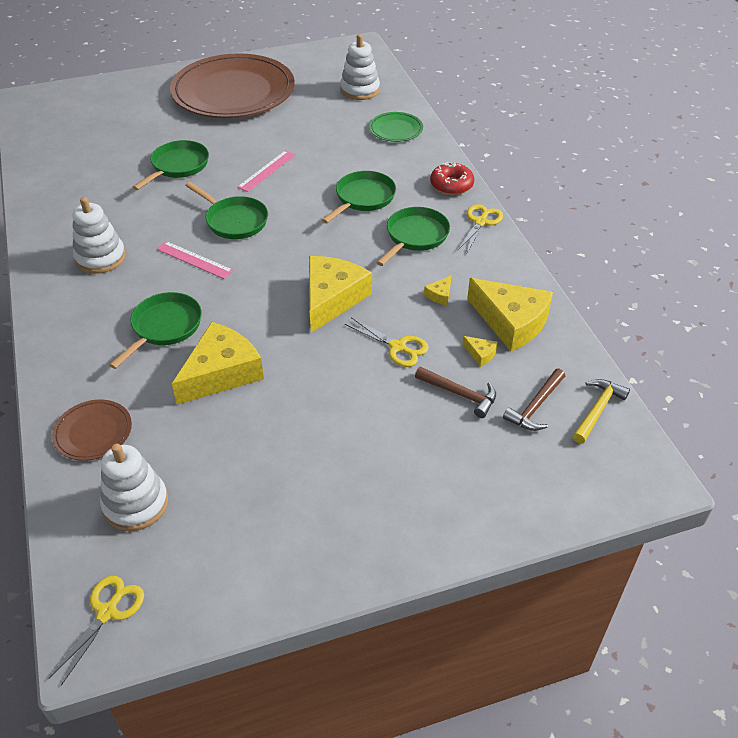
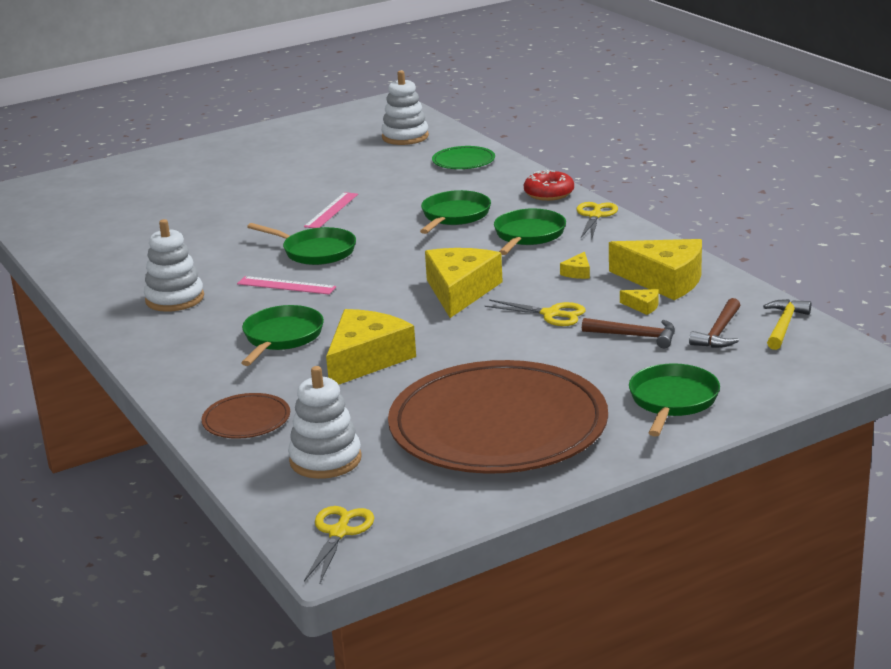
camera: 10 degrees left, 20 degrees down
green pan [133,140,209,190] -> green pan moved to [629,363,720,437]
brown plate [170,53,294,118] -> brown plate moved to [388,360,608,474]

